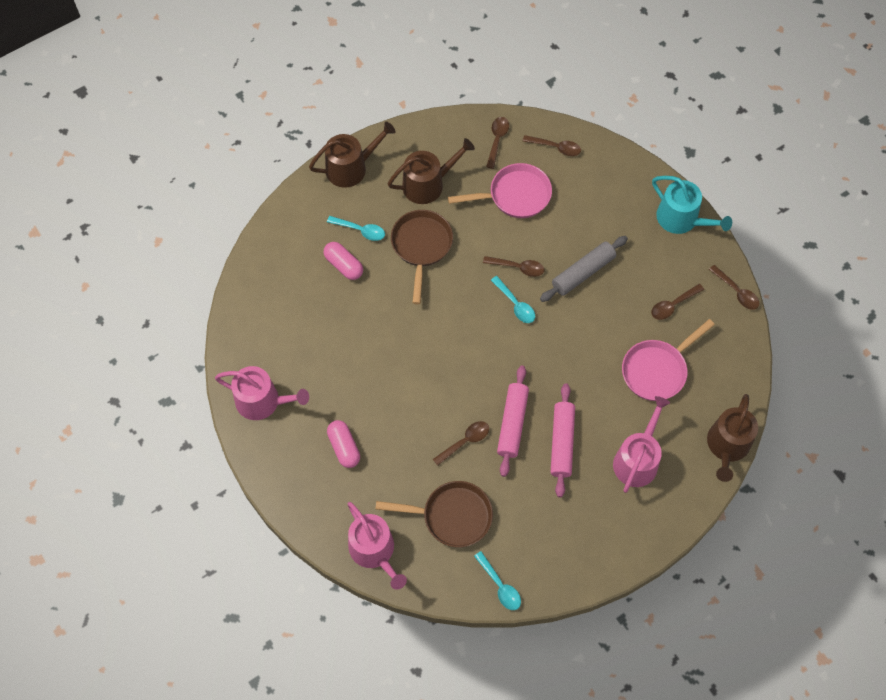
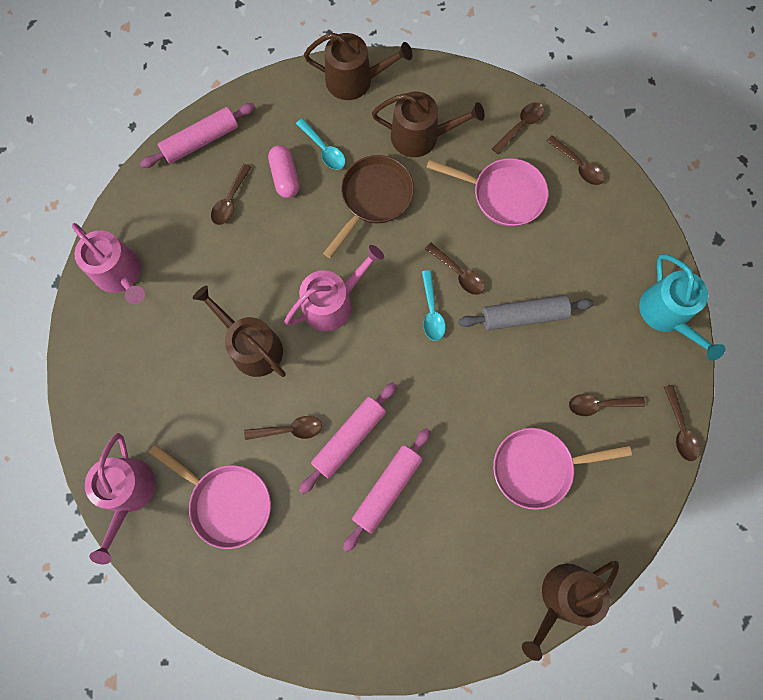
camera: 30 degrees right, 10 degrees up
pink capsule [327,420,360,468] -> none
brown pan [375,481,493,547] -> pink pan [149,445,271,549]
turquoise spoon [474,551,521,610] -> none
pink watering can [613,396,670,493] -> pink watering can moved to [284,245,384,332]
none -> pink rolling pin [140,103,255,168]
none -> brown watering can [192,285,286,377]
none -> brown spoon [211,164,251,225]

